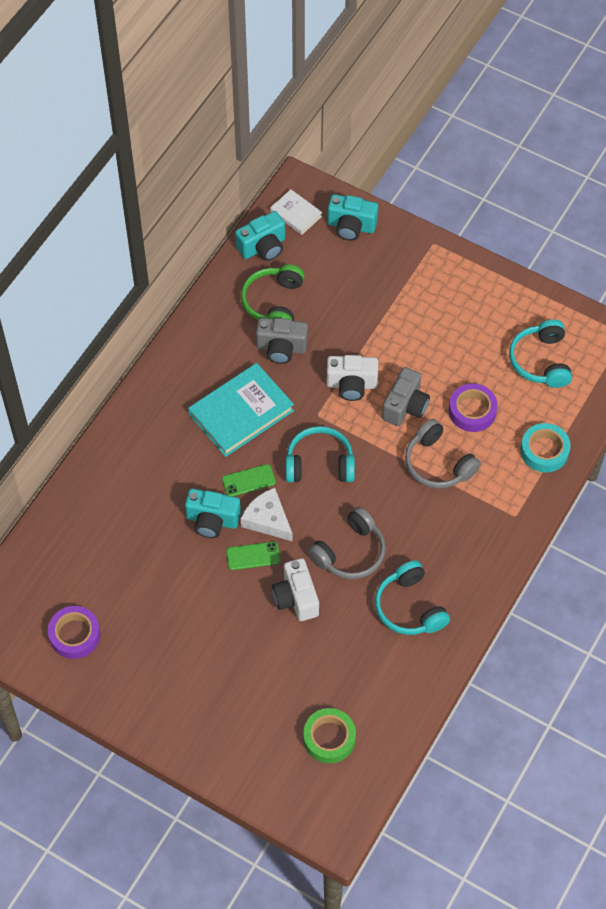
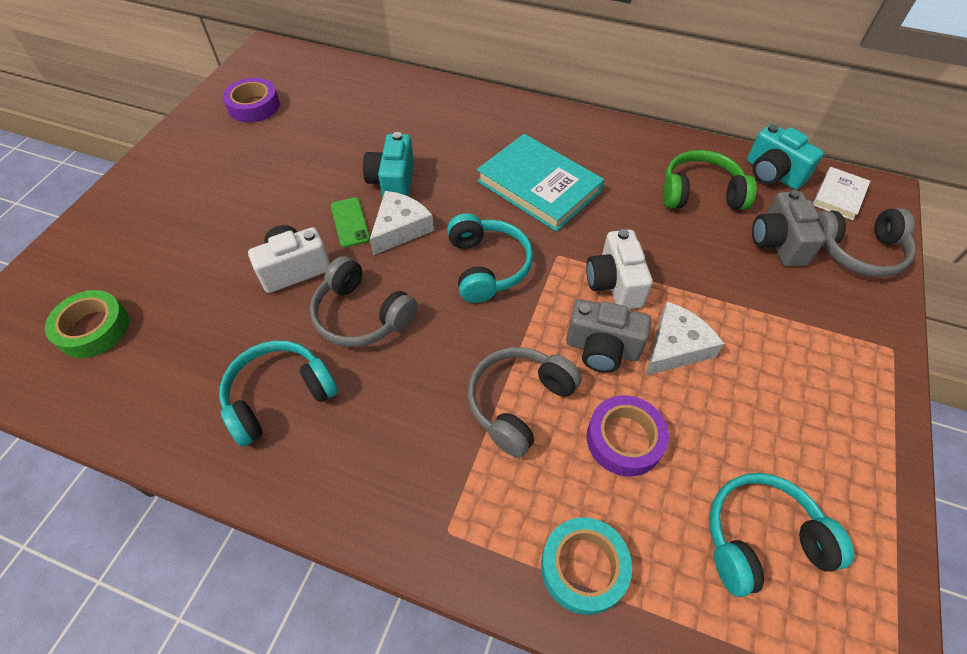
camera: 80 degrees right, 5 degrees down
green phone [222,464,276,496] -> none
grey camera [256,318,308,364] -> grey camera moved to [752,190,826,267]
turquoise camera [328,194,378,241] -> grey headphones [818,208,916,277]
none -> white cheese [645,301,724,376]

